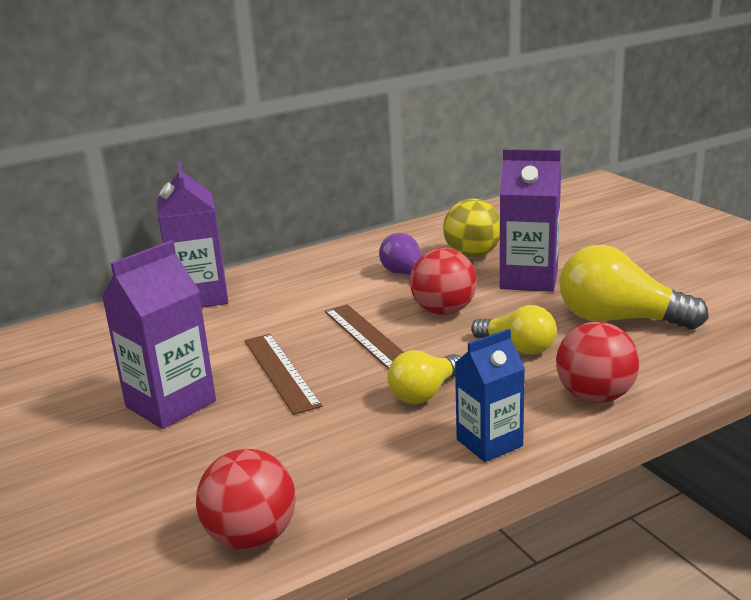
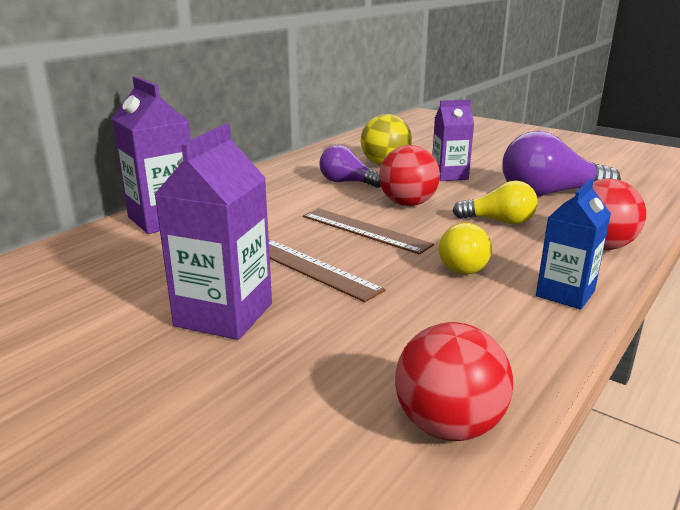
camera: 25 degrees left, 0 degrees up
purple carton [500,149,561,292] -> purple carton [432,100,474,181], size x0.66
yellow light bulb [559,245,709,330] -> purple light bulb [502,131,621,196]

